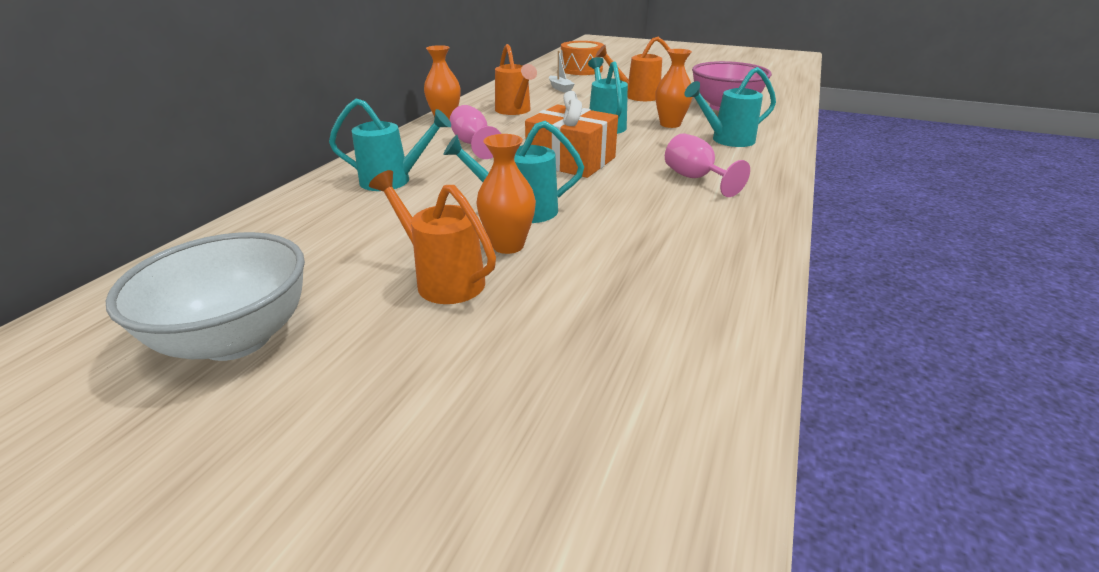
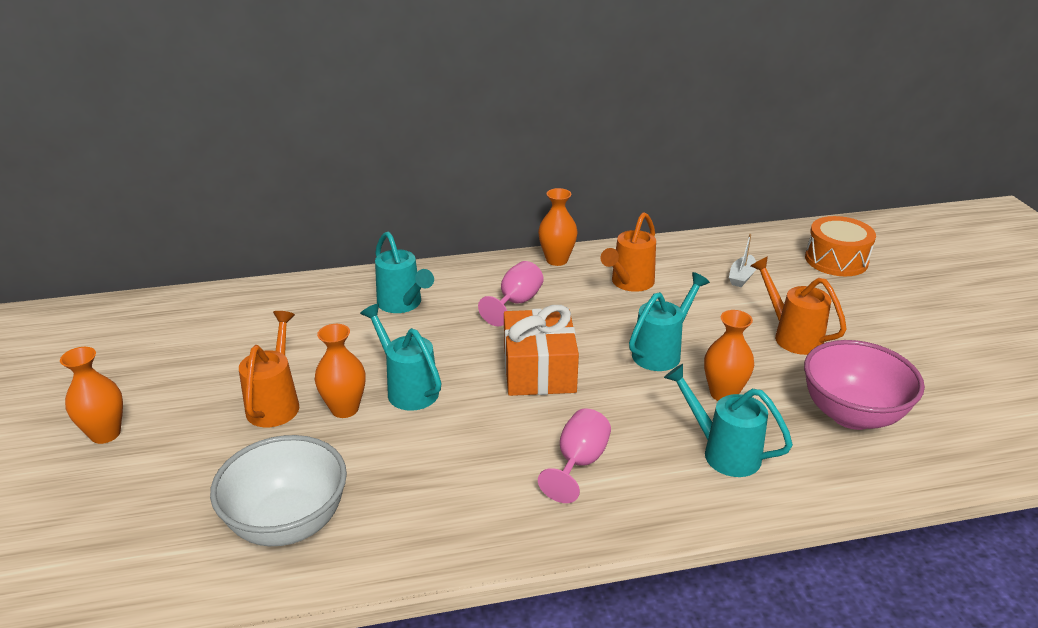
camera: 55 degrees right, 0 degrees up
white bowl [106,232,305,361] -> white bowl moved to [210,435,347,546]
none -> orange vase [60,347,123,444]

